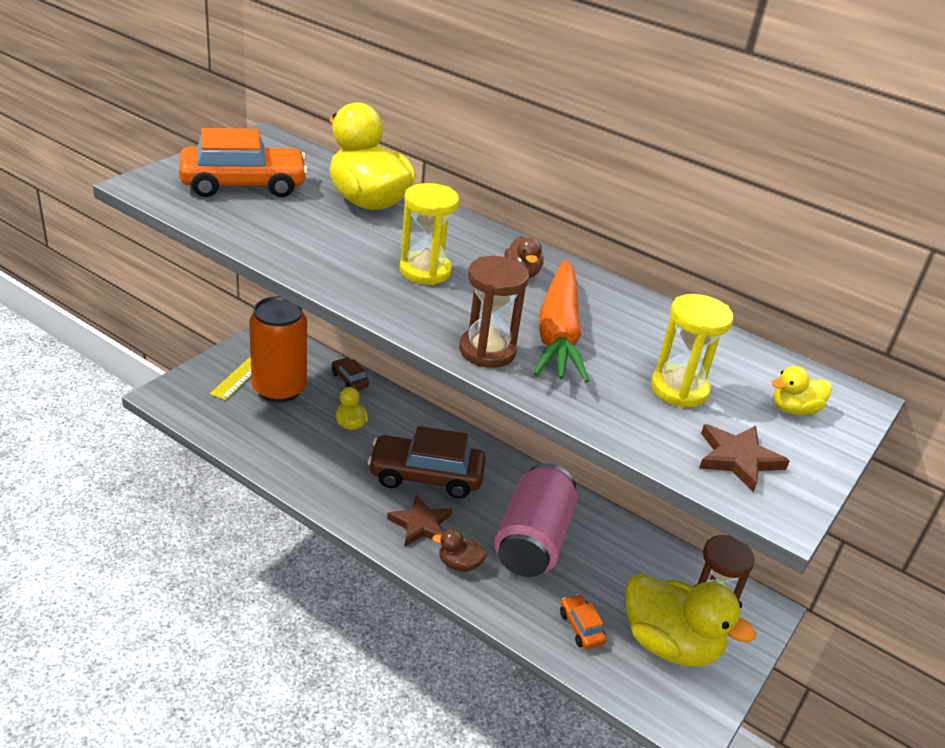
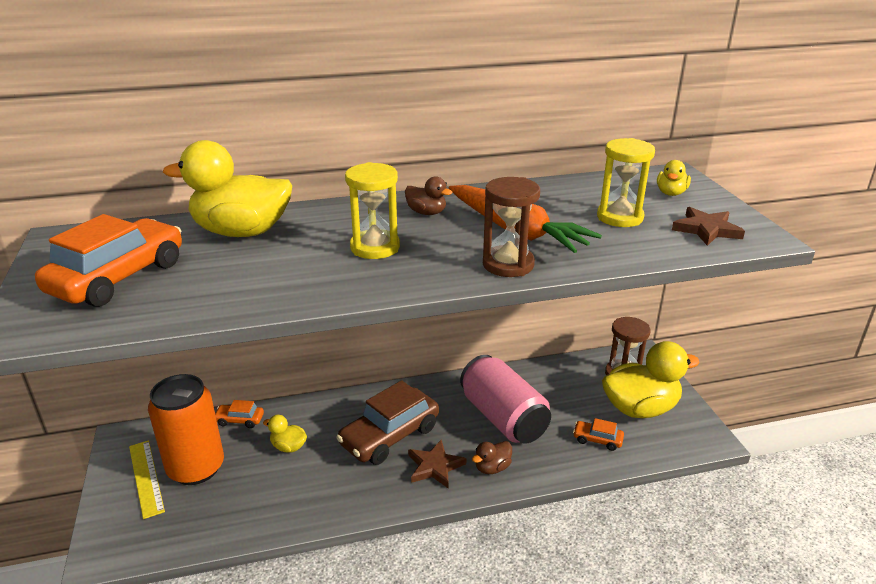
camera: 45 degrees left, 5 degrees down
brown car [332,358,369,391] -> orange car [215,400,264,428]

